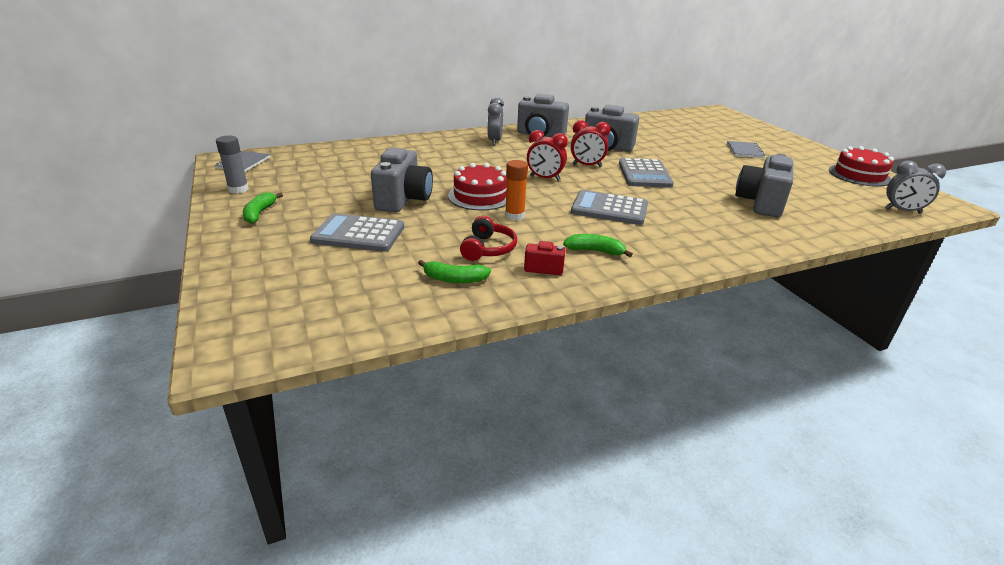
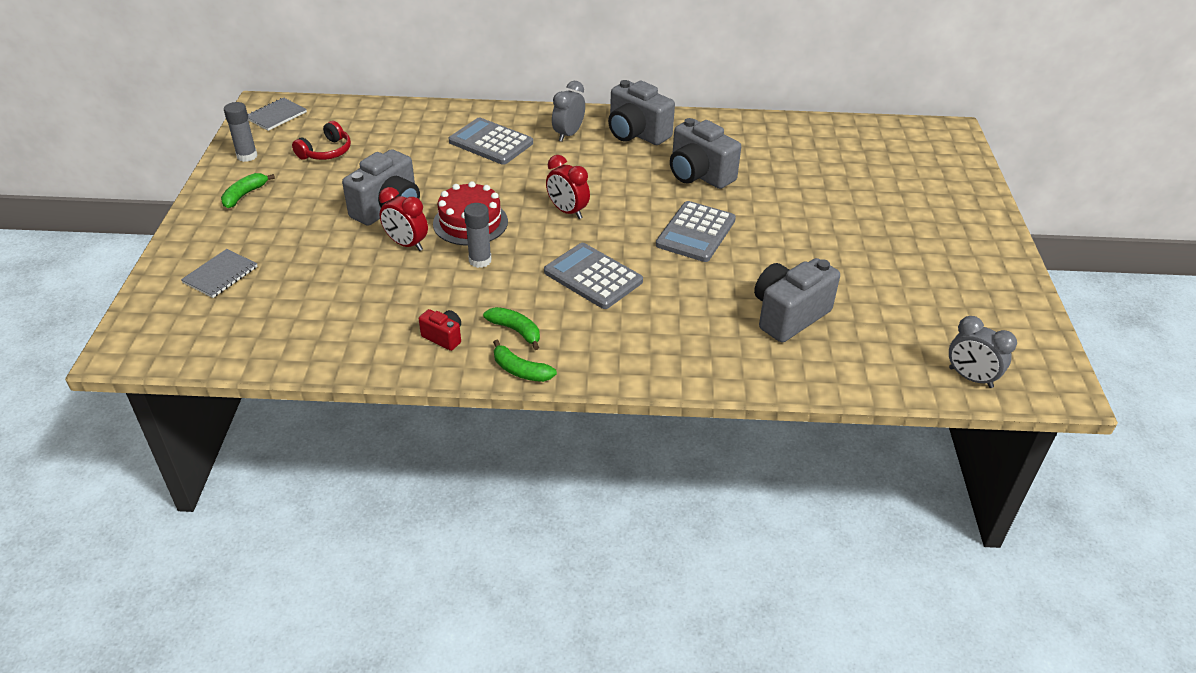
camera: 25 degrees right, 10 degrees up
grey calculator [310,213,404,252] -> grey calculator moved to [449,118,533,165]
green banana [418,260,491,283] -> green banana moved to [493,340,557,382]
red headphones [460,216,517,261] -> red headphones moved to [292,121,351,160]
orange glue stick [505,160,528,221] -> grey glue stick [464,203,492,268]
red clock [571,120,610,167] -> red clock moved to [379,187,428,251]
grey notebook [727,141,765,158] -> grey notebook moved to [181,249,258,298]
red cake [829,146,894,187] -> none

